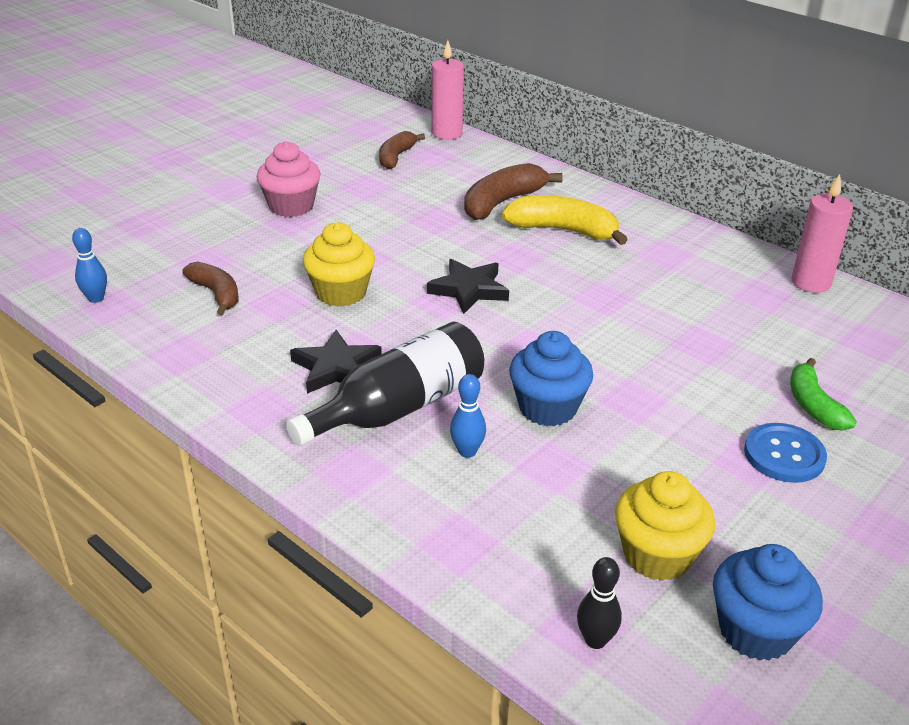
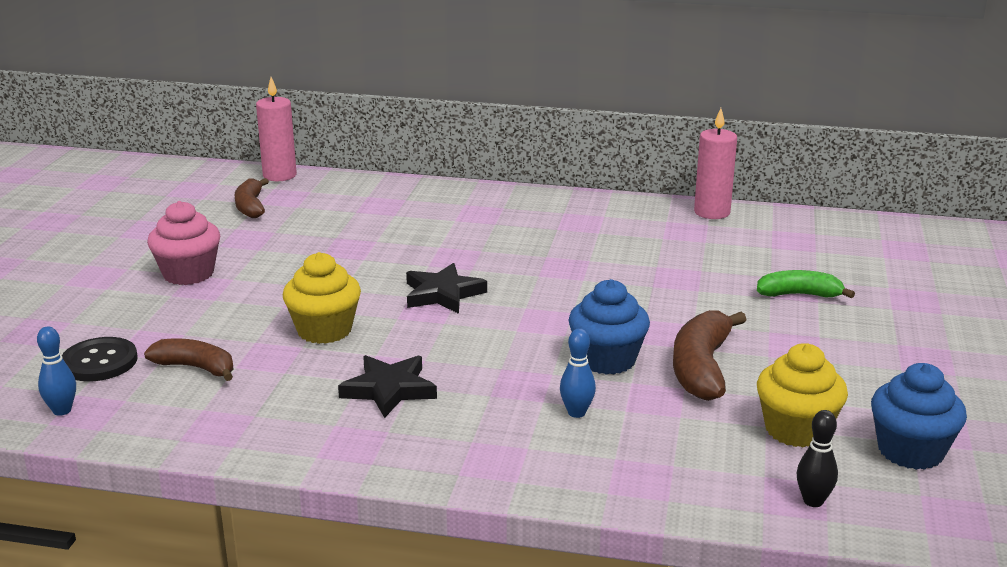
camera: 30 degrees left, 10 degrees down
black bottle [286,322,484,446] -> none
brown banana [464,163,563,220] -> brown banana moved to [673,310,747,401]
yellow banana [501,195,628,245] -> none
blue button [744,423,827,483] -> none
green banana [790,358,857,431] -> green banana turned 135 degrees clockwise [757,270,855,298]
none -> black button [62,337,138,381]

